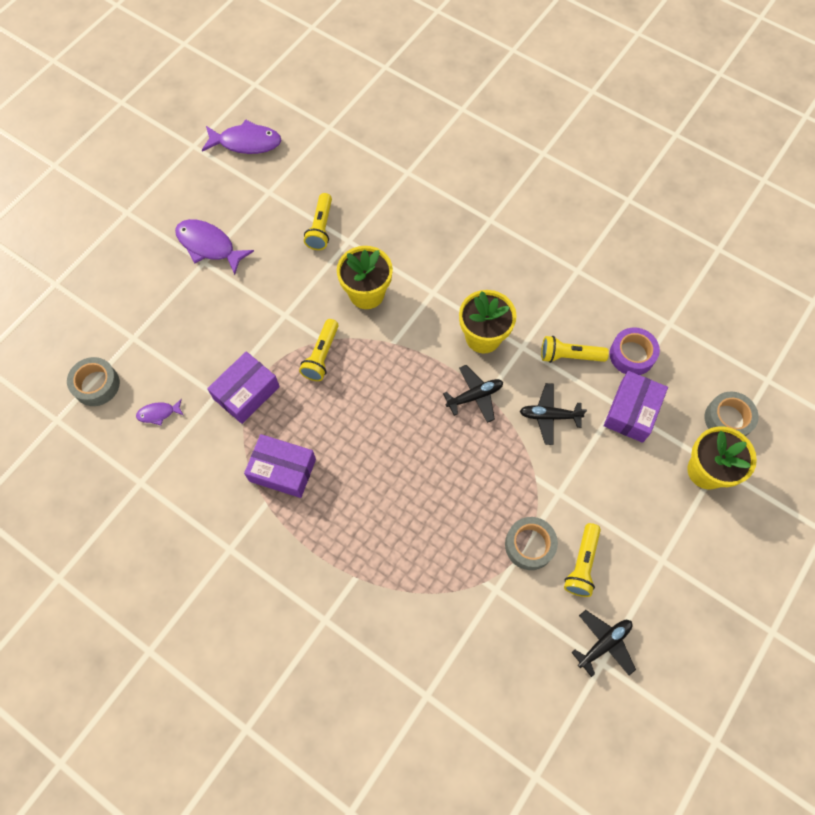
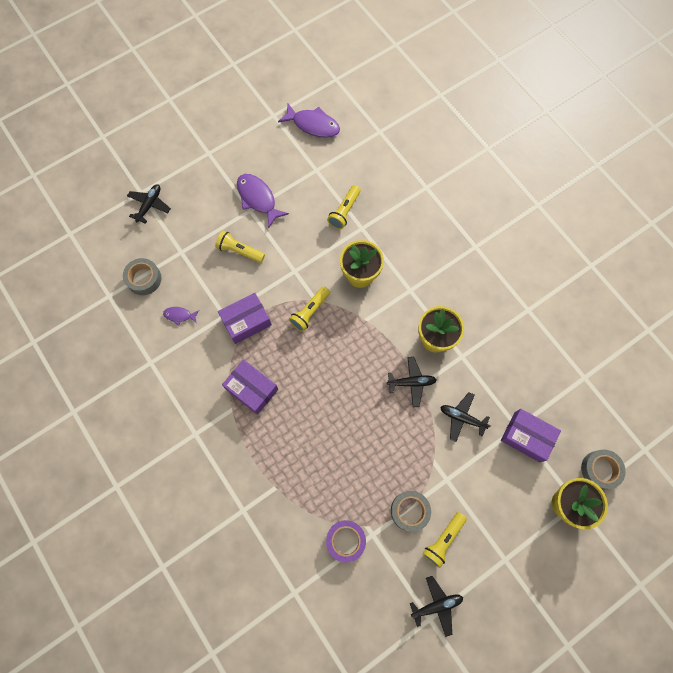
camera: 20 degrees right, 5 degrees up
yellow flashlight [541,336,609,363] -> yellow flashlight moved to [215,230,265,263]
purple box [604,371,668,443] -> purple box turned 75 degrees clockwise [501,409,561,462]
purple tape [610,327,660,375] -> purple tape moved to [326,520,366,563]
none -> black plane [127,184,171,224]

